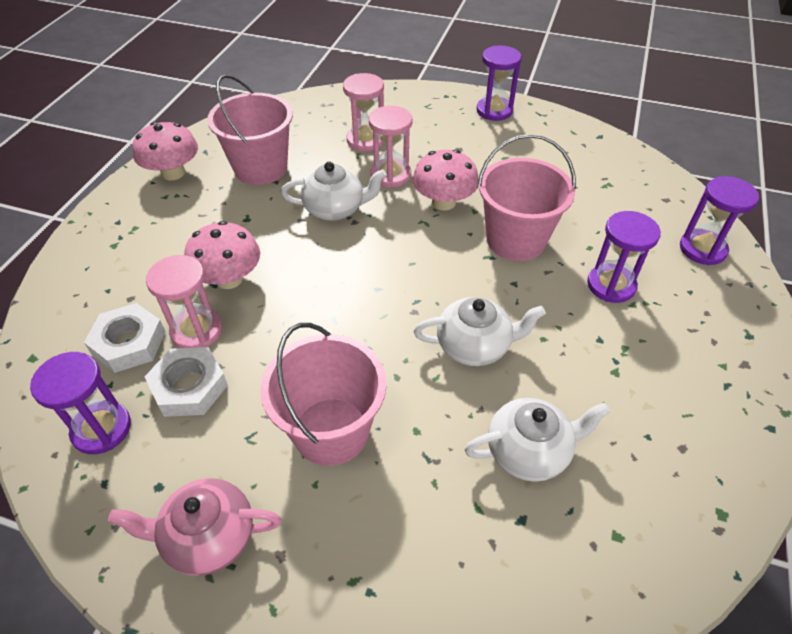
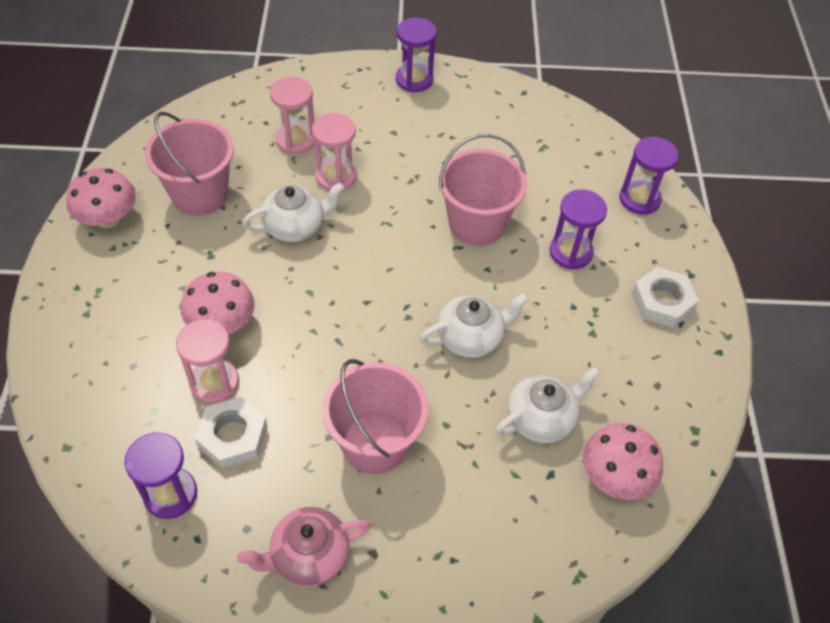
camera: 20 degrees left, 5 degrees up
white nut [84,303,166,373] -> white nut moved to [632,267,699,328]
pink mushroom [413,149,479,210] -> pink mushroom moved to [583,423,663,500]

